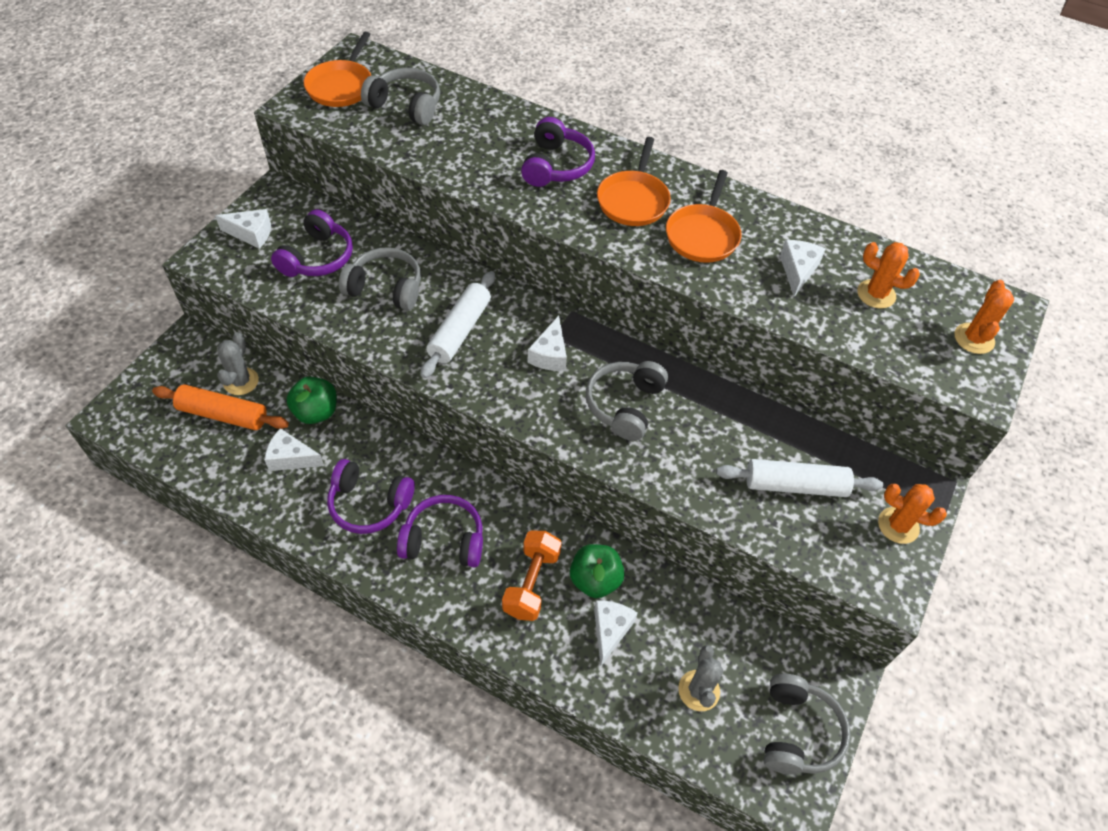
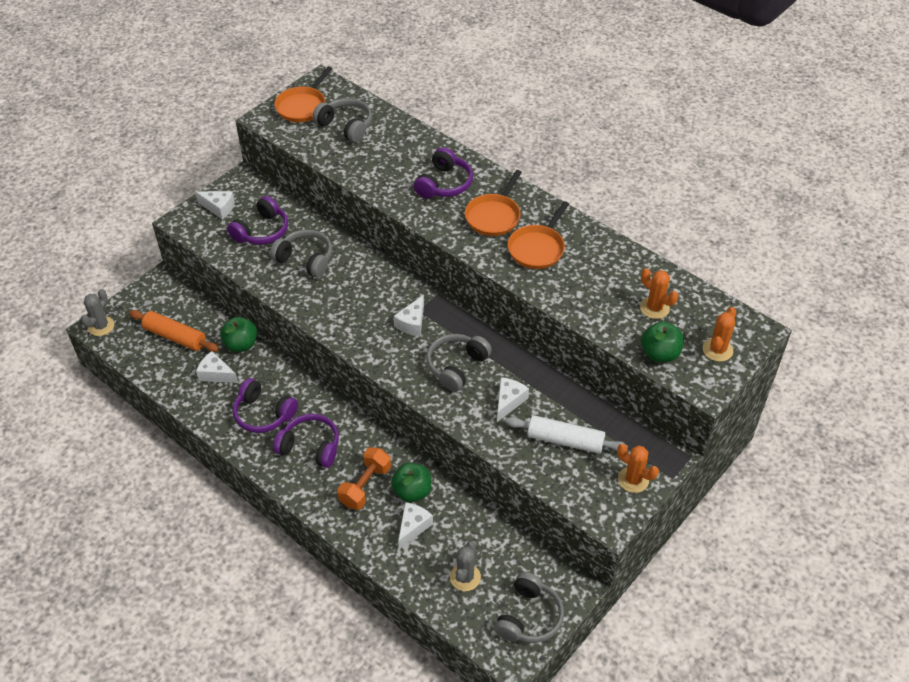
camera: 15 degrees right, 5 degrees down
grey cactus [217,332,259,395] -> grey cactus moved to [81,289,114,336]
white rolling pin [421,271,495,378] -> none
white cheese [780,240,826,297] -> white cheese moved to [497,377,529,422]
none -> green apple [641,321,684,362]

